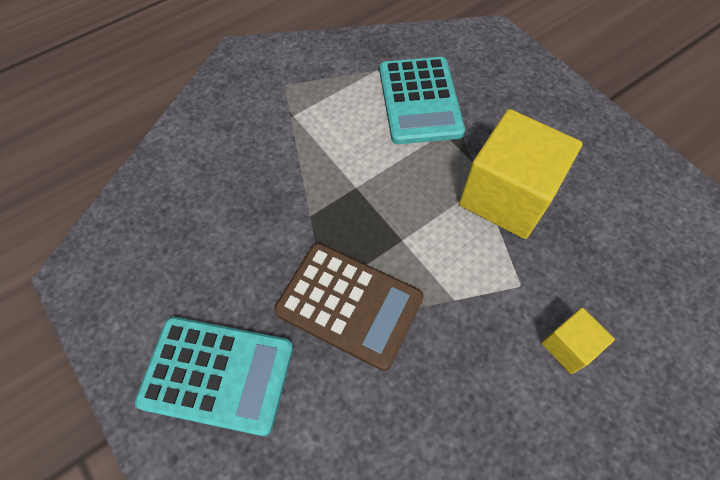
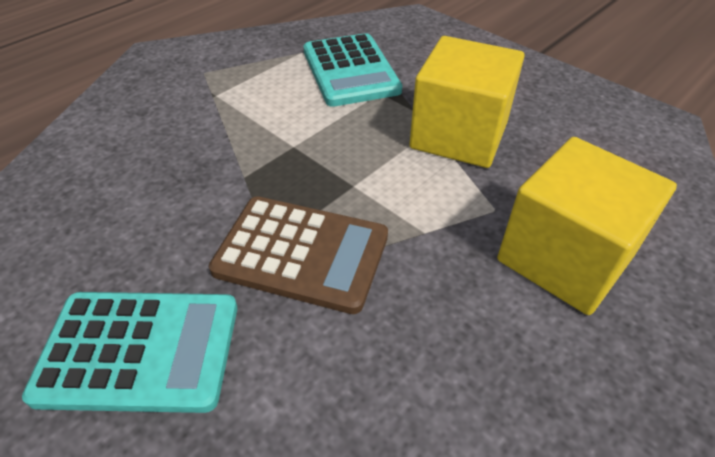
camera: 10 degrees left, 15 degrees down
yellow cube [541,308,615,374] -> yellow cube [497,137,677,315], size x2.12

